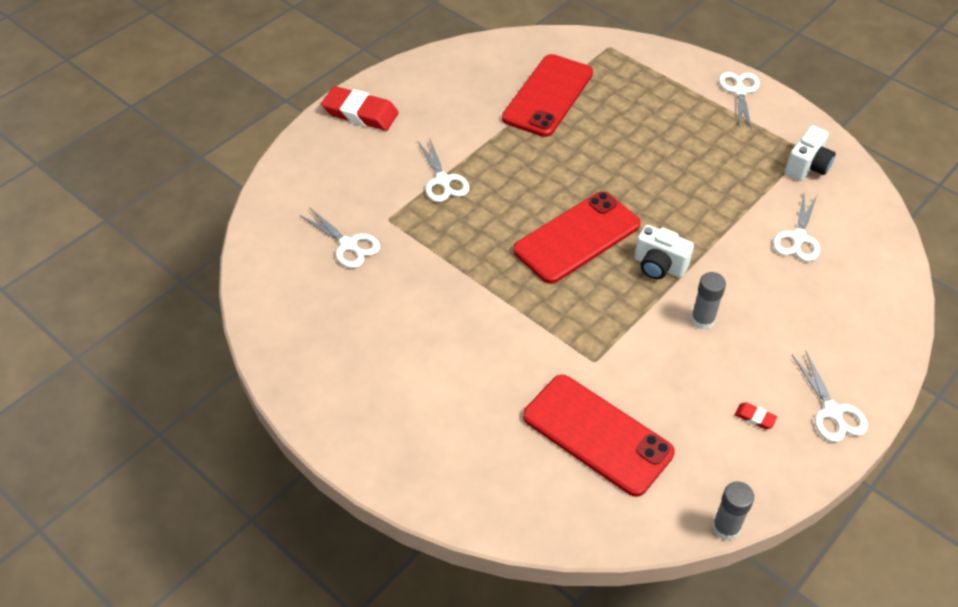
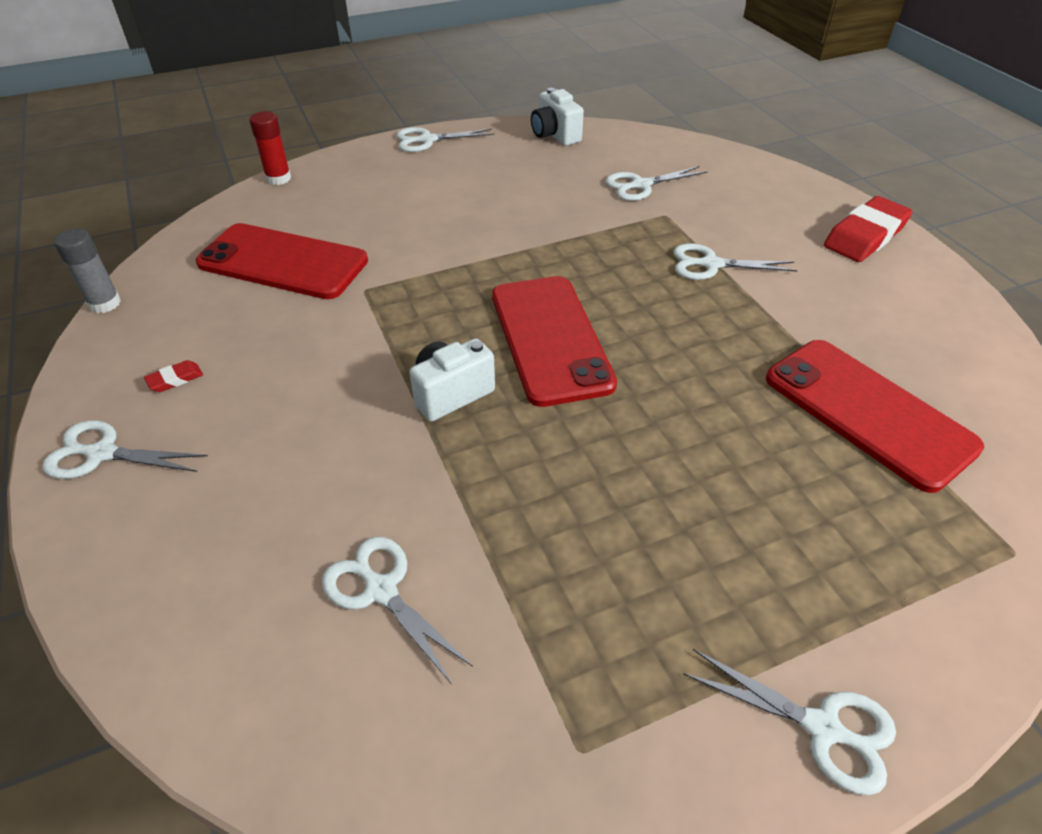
camera: 115 degrees right, 5 degrees down
red phone [523,375,675,497] -> red phone turned 45 degrees clockwise [196,223,368,299]
grey glue stick [691,272,726,330] -> none
white camera [785,125,836,181] -> white camera moved to [531,88,584,146]
none -> red glue stick [249,111,291,185]
none -> white scissors [396,127,494,152]

